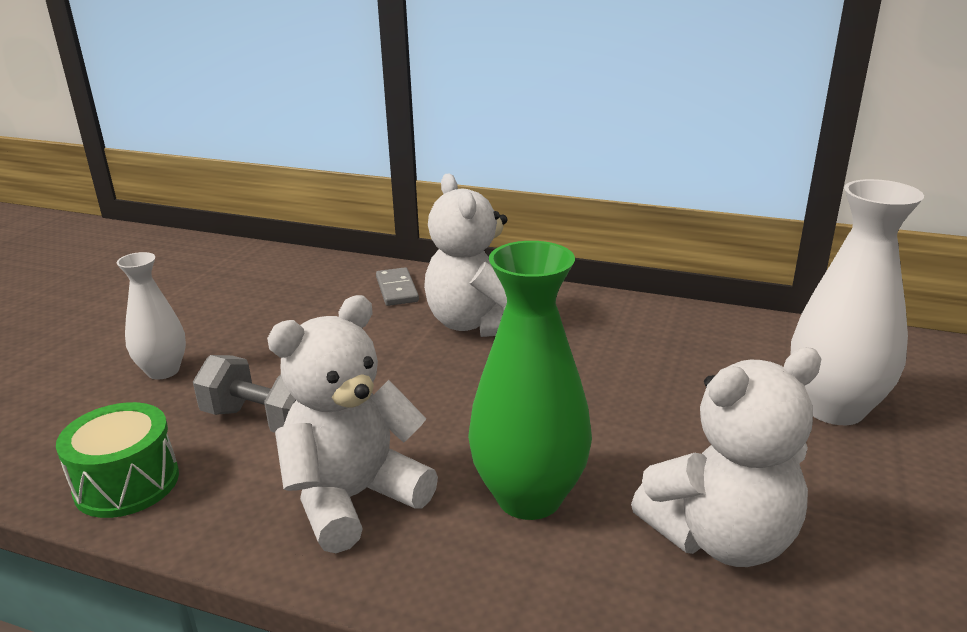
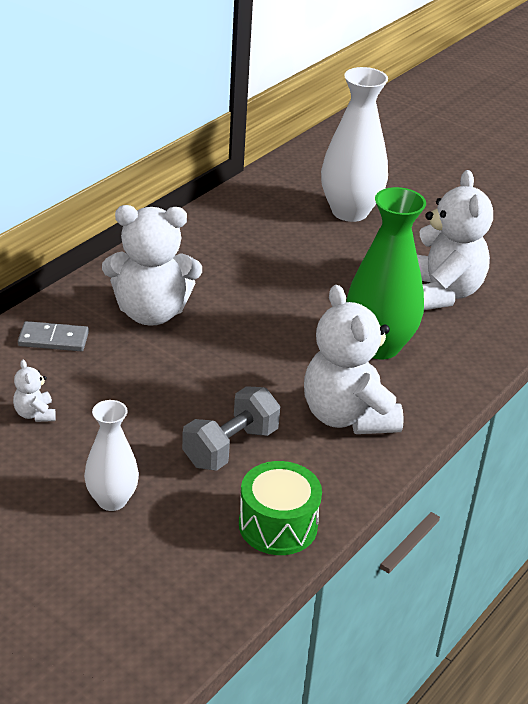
camera: 75 degrees left, 10 degrees up
none -> white teddy bear [13,360,56,422]

